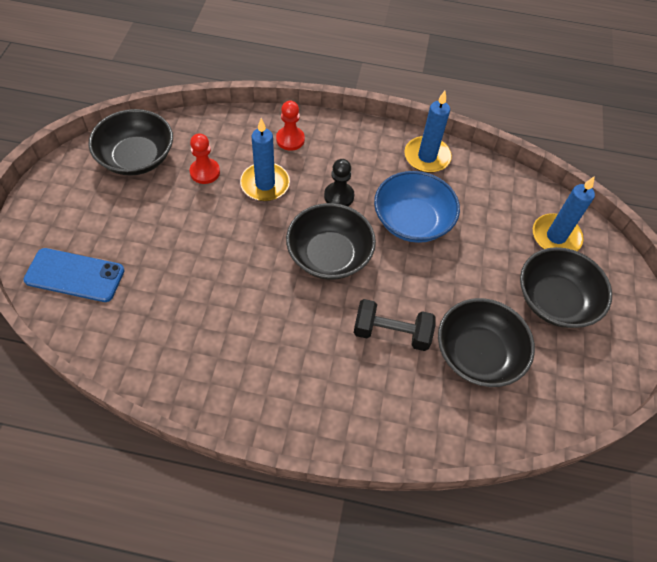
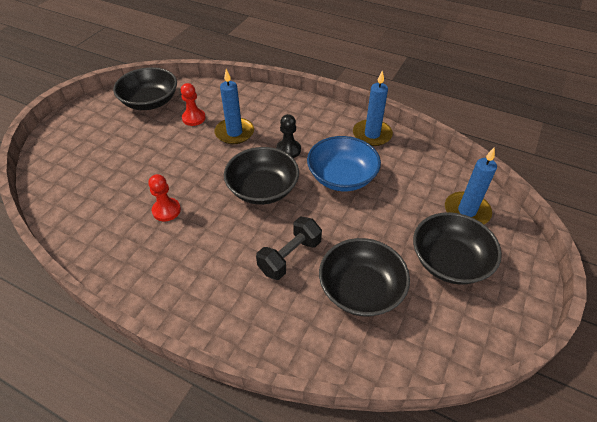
camera: 20 degrees right, 10 degrees down
blue phone [23,248,125,302] -> none
red pawn [276,101,305,151] -> red pawn moved to [148,174,181,222]
black dumbbell [354,299,436,351] -> black dumbbell turned 75 degrees counterclockwise [256,217,322,280]

